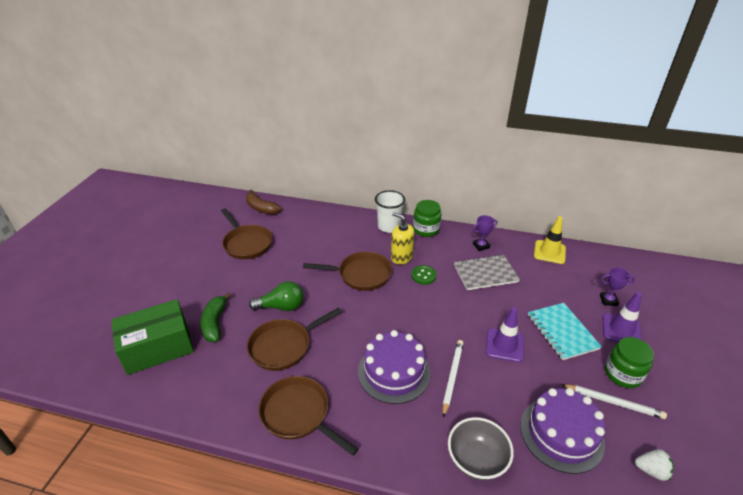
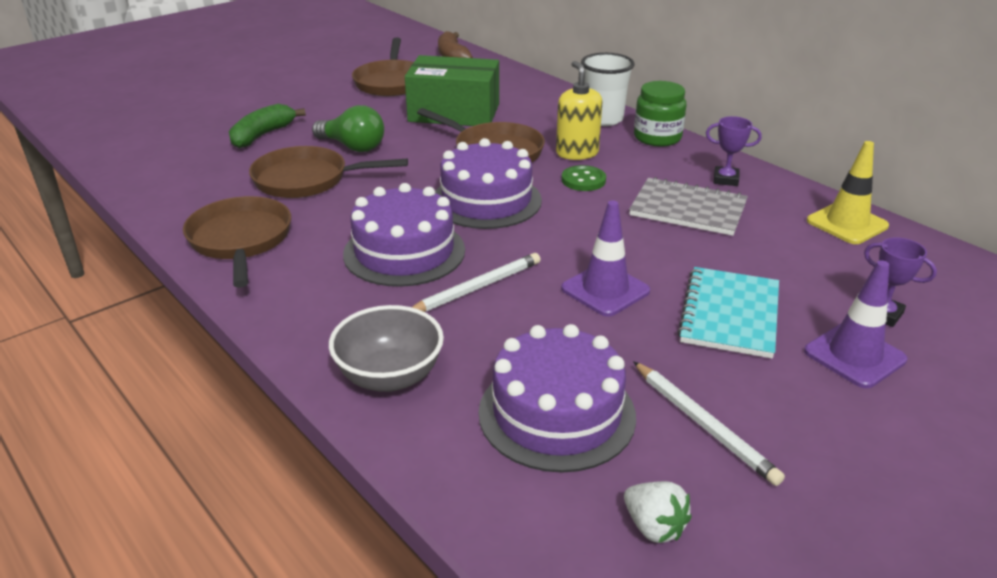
camera: 35 degrees right, 5 degrees down
green box [111,299,194,375] -> green box moved to [405,55,499,126]
green jar [605,337,654,388] -> none
none -> purple cake [435,138,542,229]

